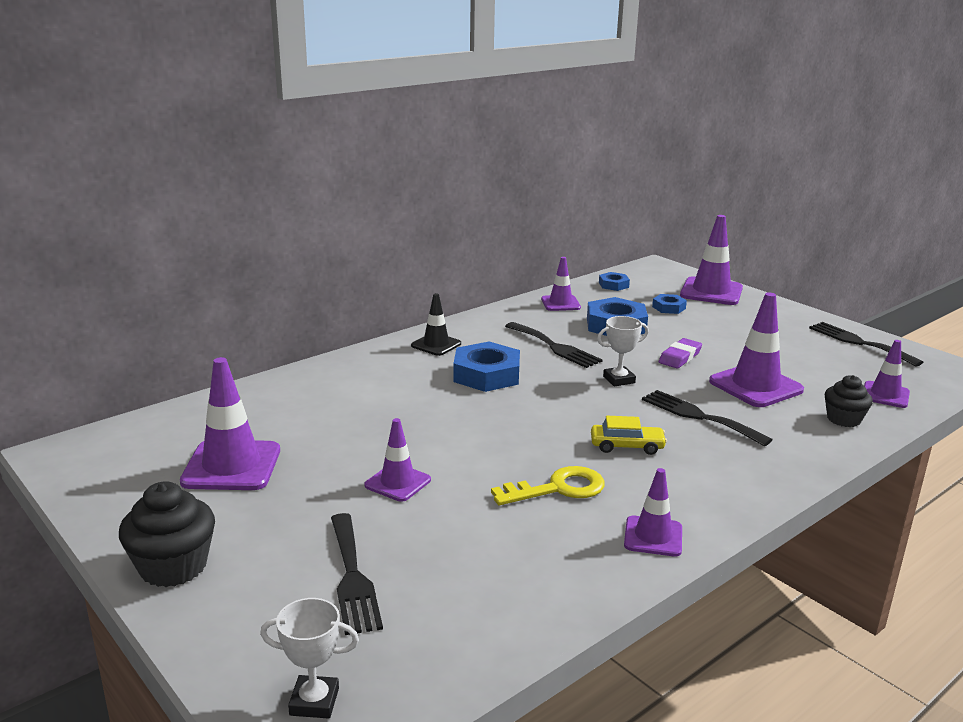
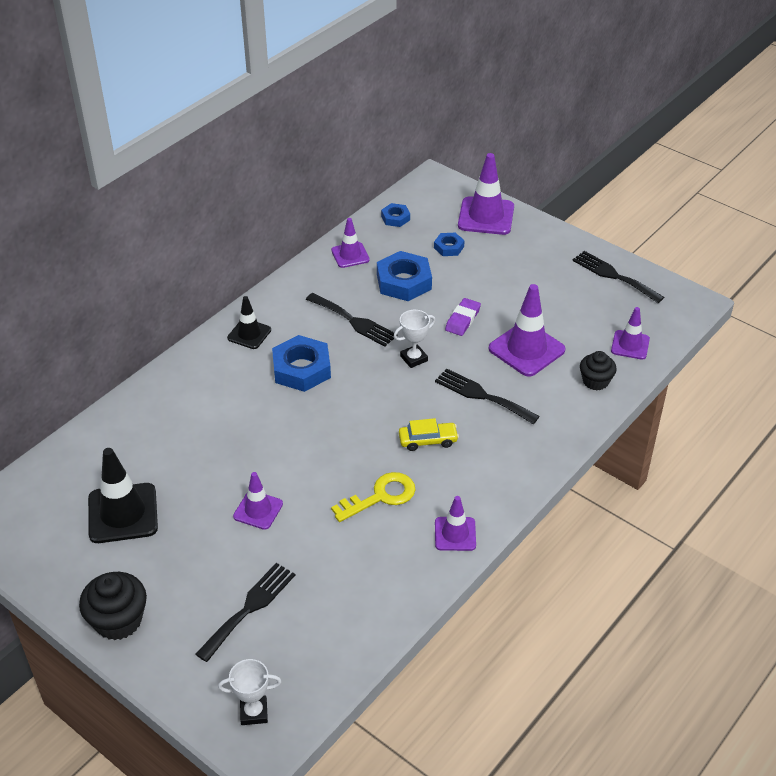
camera: 10 degrees left, 20 degrees up
purple traffic cone [180,357,280,490] -> black traffic cone [88,448,158,543]
black fork [331,513,383,635] -> black fork turned 120 degrees counterclockwise [196,563,295,662]

